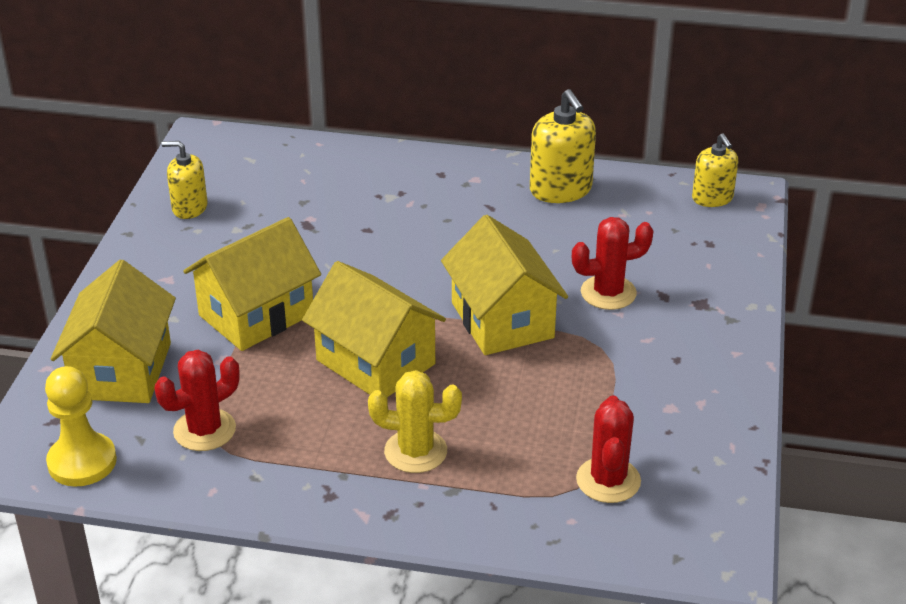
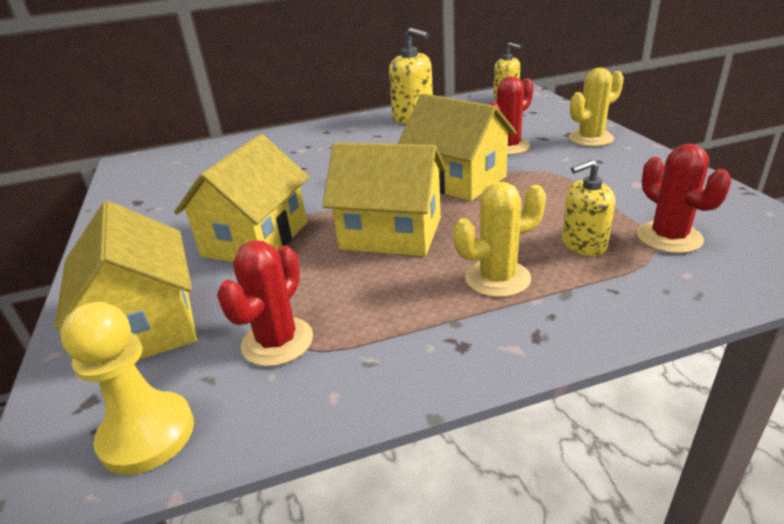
camera: 25 degrees left, 5 degrees down
yellow soap dispenser [161,141,208,219] -> yellow soap dispenser moved to [562,160,615,256]
none -> yellow cactus [569,68,624,147]

